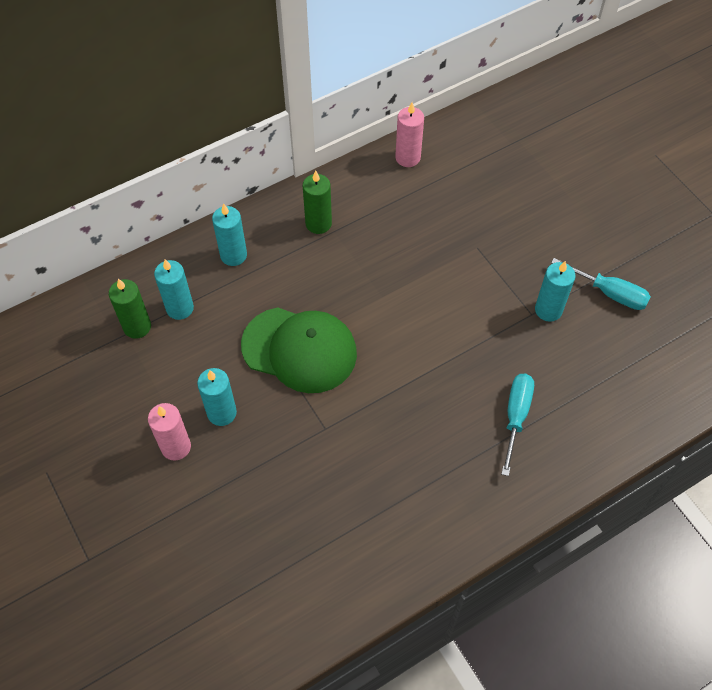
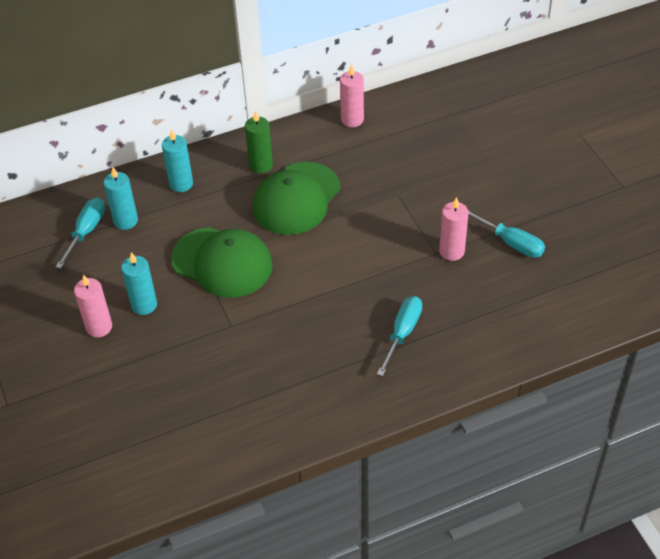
camera: 10 degrees right, 10 degrees down
green candle [109,279,151,339] -> turquoise screwdriver [56,198,105,269]
turquoise candle [535,261,575,322] -> pink candle [439,197,469,261]
none -> green cap [253,162,340,235]

